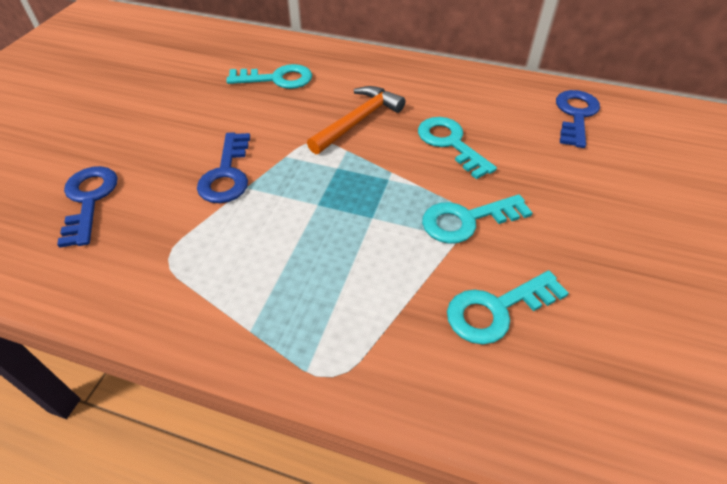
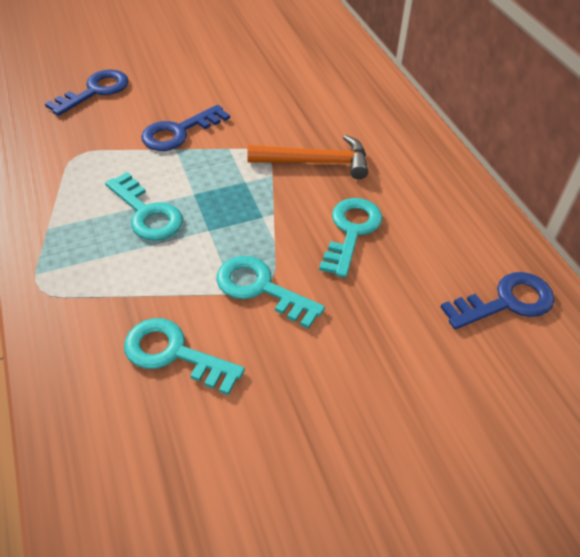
camera: 50 degrees right, 0 degrees up
turquoise key [226,64,312,89] -> turquoise key moved to [105,172,183,240]

